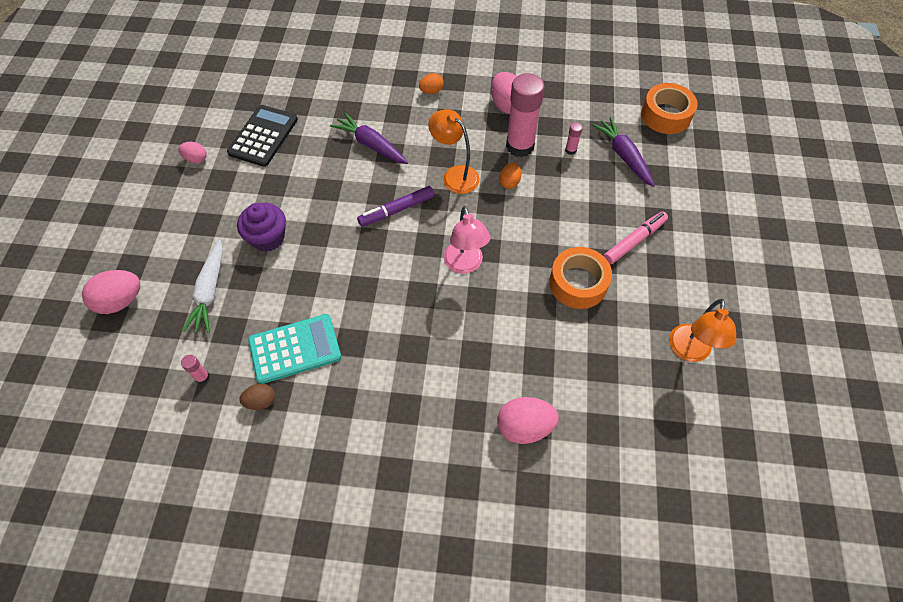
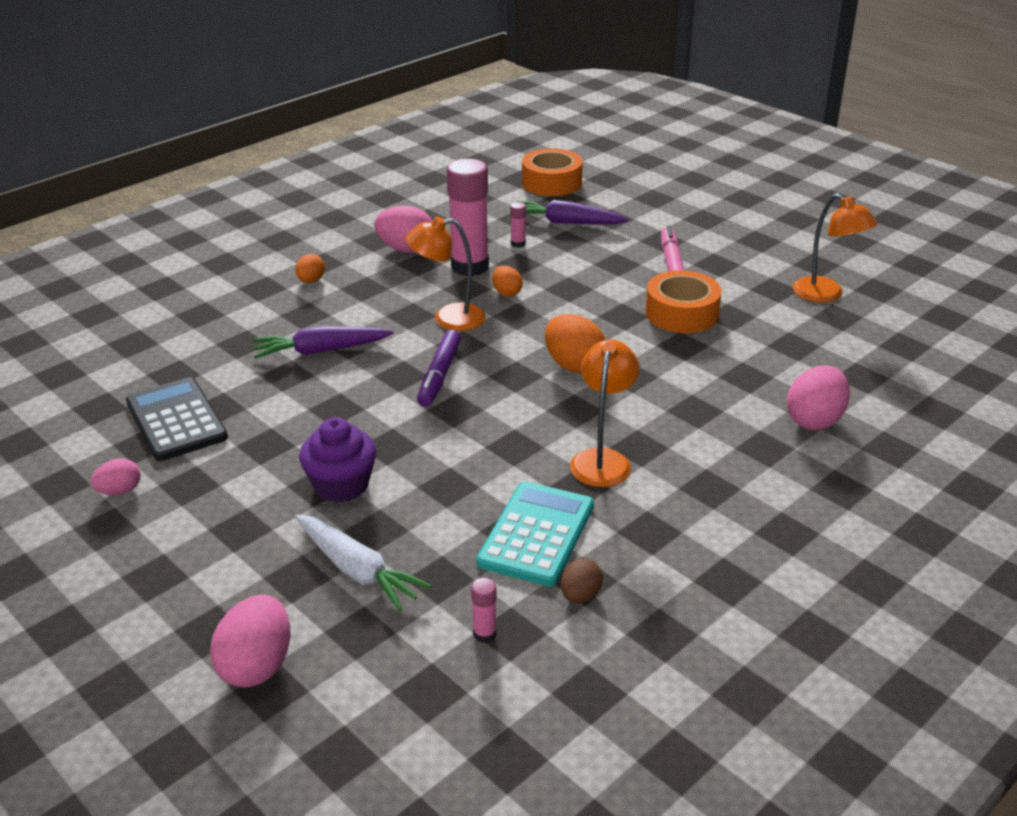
camera: 50 degrees left, 25 degrees down
pink lamp [444,206,491,274] -> orange egg [545,314,605,373]
none -> orange lamp [570,339,639,487]

